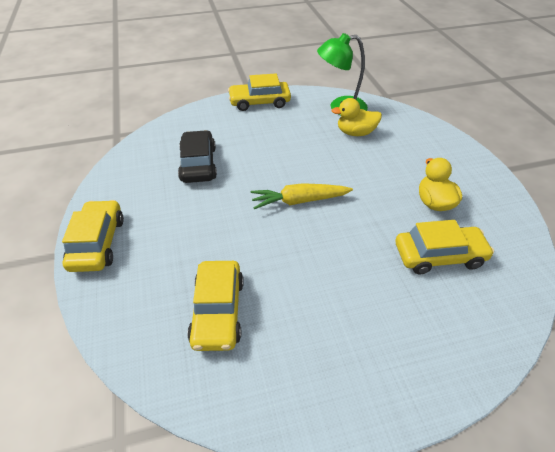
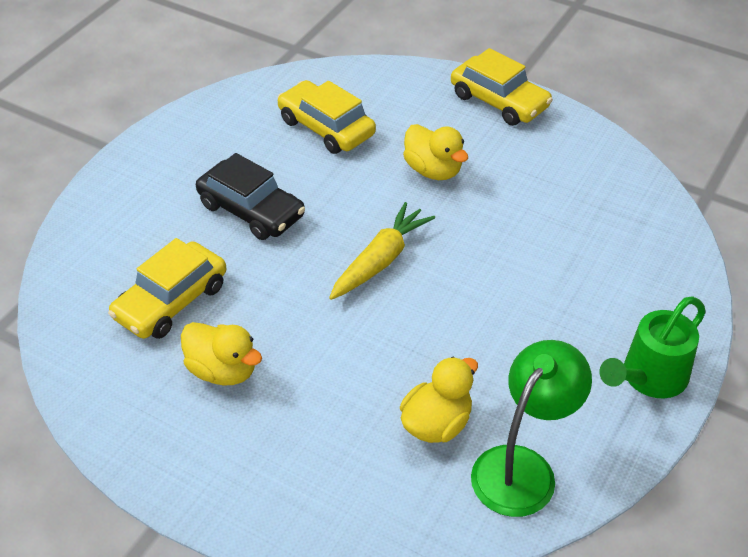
camera: 135 degrees right, 0 degrees up
black car [178,130,217,183] -> black car moved to [196,153,305,240]
yellow car [228,74,291,111] -> green watering can [599,296,706,398]
none -> yellow duck [403,124,468,180]

